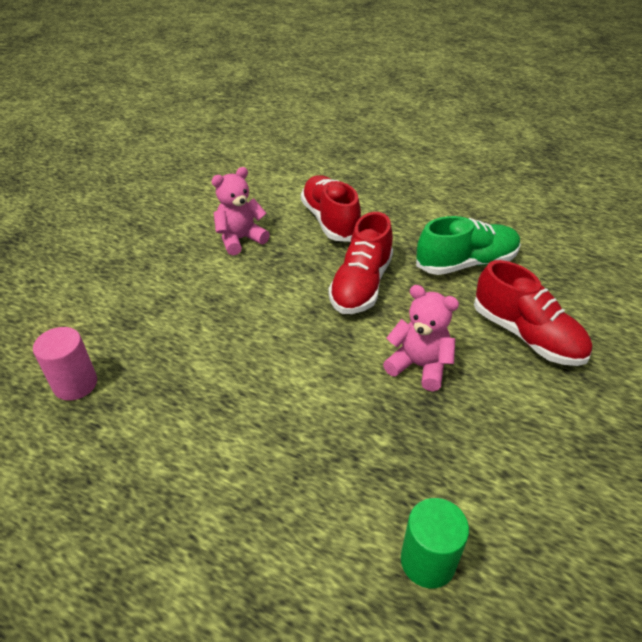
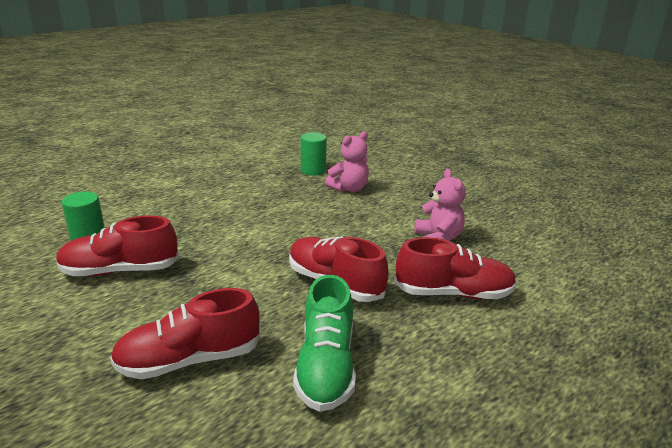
camera: 110 degrees right, 15 degrees down
pink cylinder [33,327,97,401] -> green cylinder [301,133,327,176]
pink teddy bear [383,285,459,391] -> pink teddy bear moved to [325,131,369,192]
none -> red shoe [56,216,179,276]

